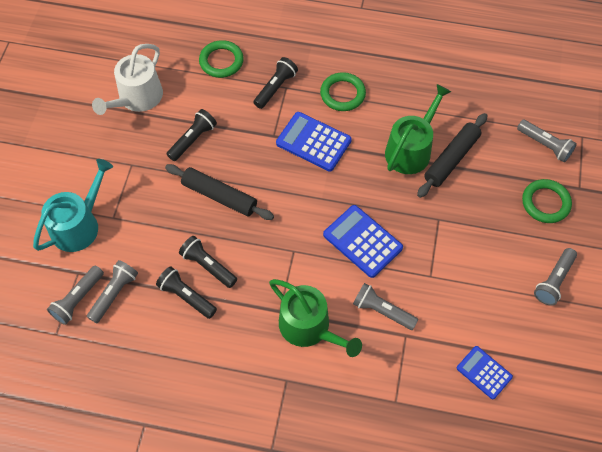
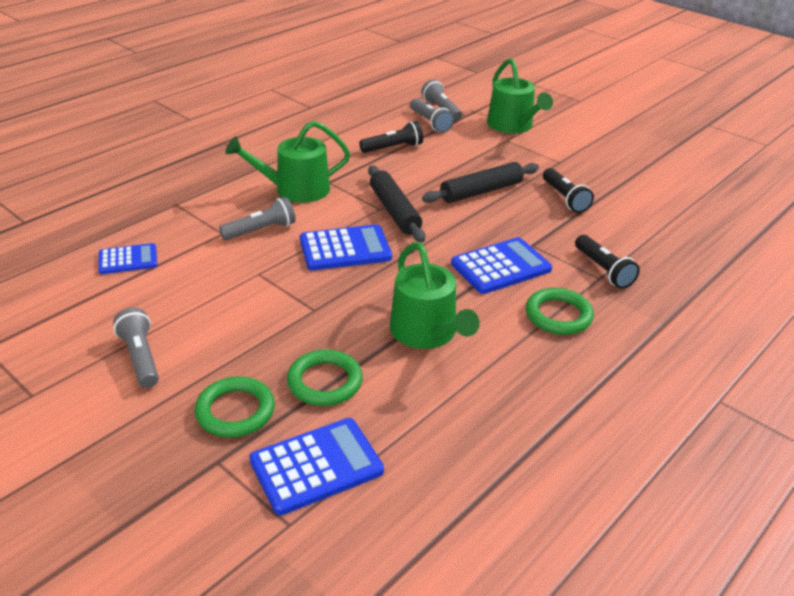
camera: 120 degrees right, 25 degrees down
turquoise watering can [33,159,113,252] -> green watering can [487,58,553,133]
white watering can [92,44,163,115] -> none
black flashlight [179,236,237,288] -> none
green ring [199,40,244,78] -> green ring moved to [287,350,363,406]
black rolling pin [417,113,488,198] -> black rolling pin moved to [368,165,425,242]
grey flashlight [517,120,577,162] -> blue calculator [249,418,384,515]

